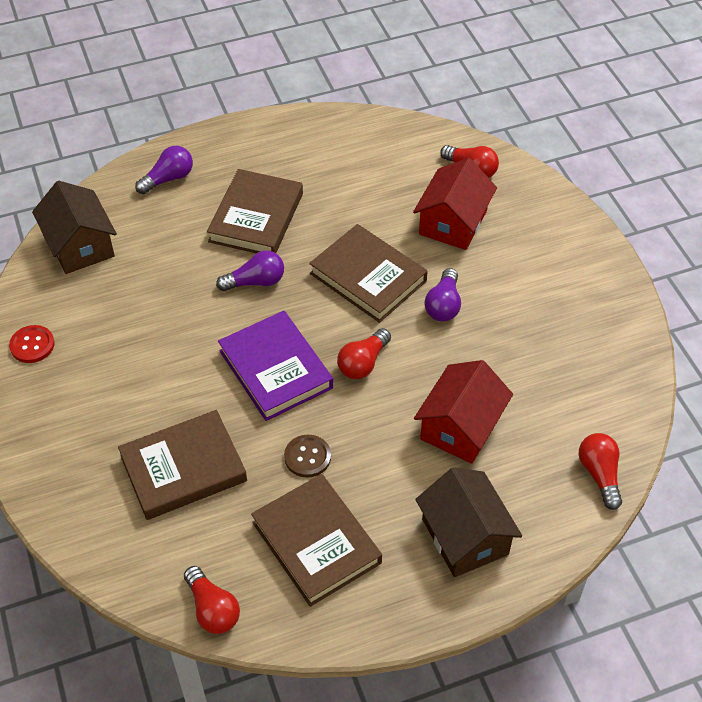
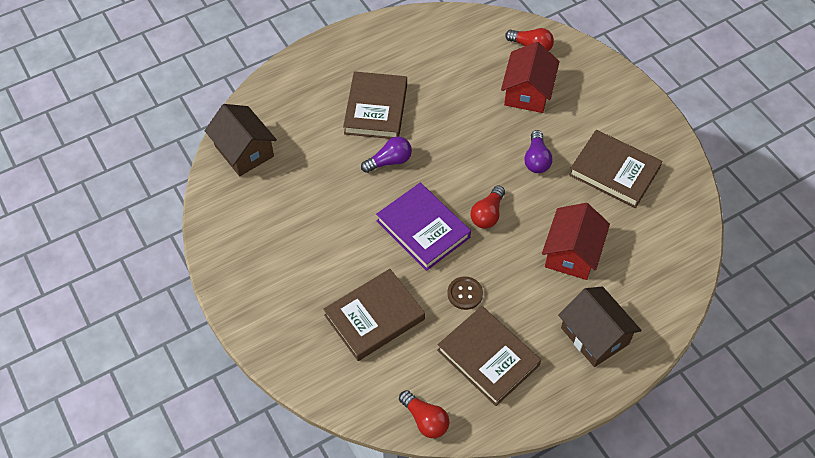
camera: 10 degrees left, 5 degrees up
red button [9,325,55,363] -> none
purple light bulb [135,146,193,194] -> none
brown book [309,224,428,323] -> brown book moved to [569,130,662,208]
red light bulb [579,433,622,510] -> none

